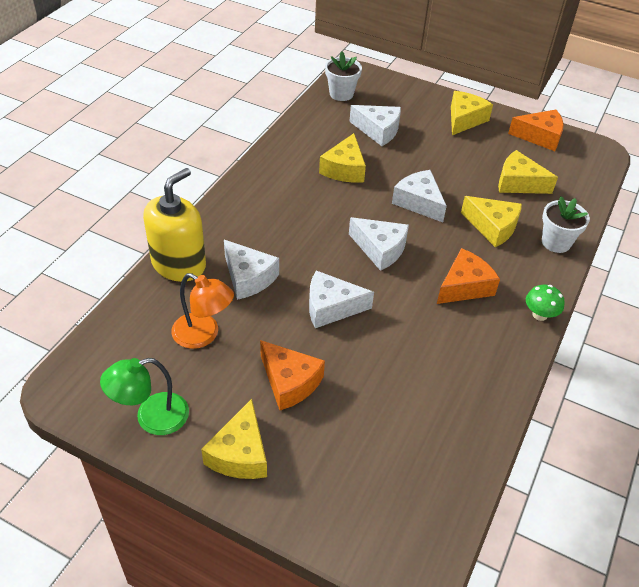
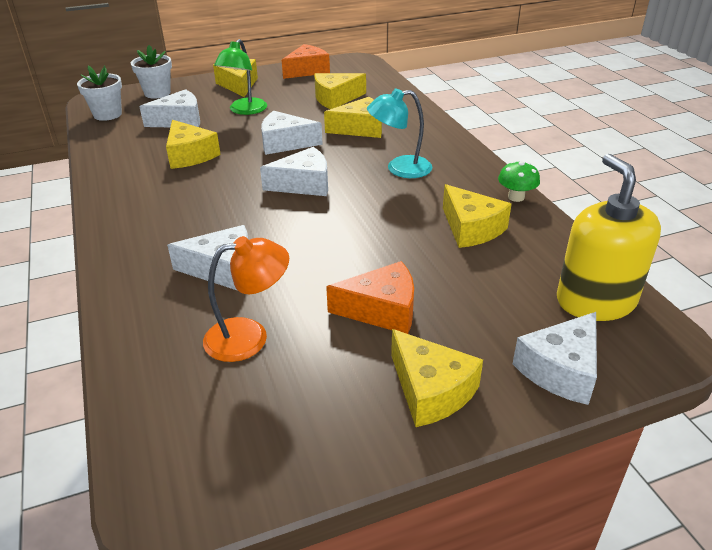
camera: 45 degrees left, 10 degrees down
green lamp [100,358,189,435] -> green lamp moved to [214,39,267,115]
yellow soap dispenser [143,168,206,282] -> yellow soap dispenser moved to [557,154,661,321]
white cheese [309,271,374,328] -> white cheese moved to [513,312,597,405]
orange cheese [437,248,500,304] -> turquoise lamp [367,88,433,178]
green mushroom [526,285,565,321] -> green mushroom moved to [498,161,540,202]
white flower pot [542,196,590,253] -> white flower pot moved to [131,45,172,99]
none -> yellow cheese [443,184,511,248]

